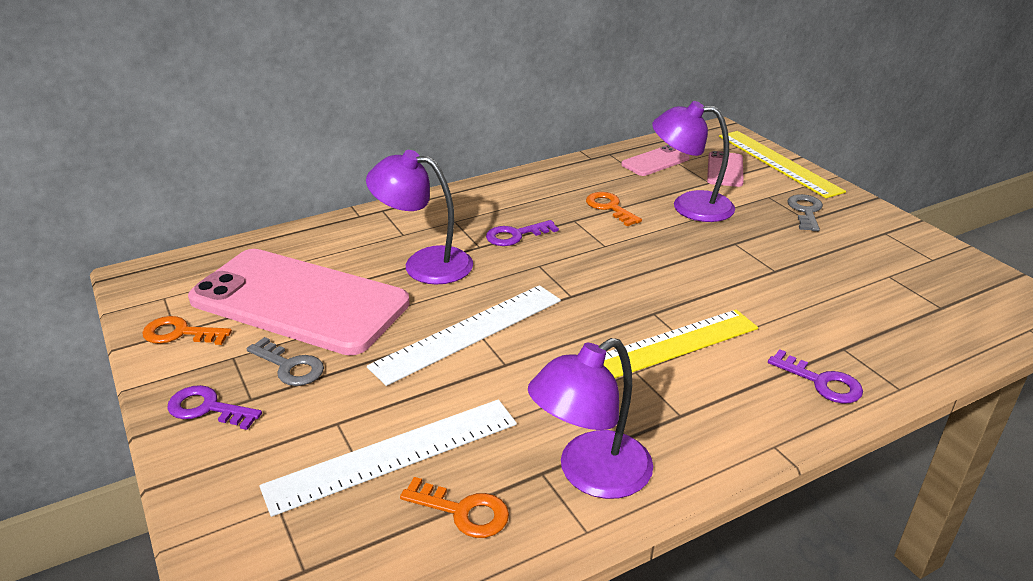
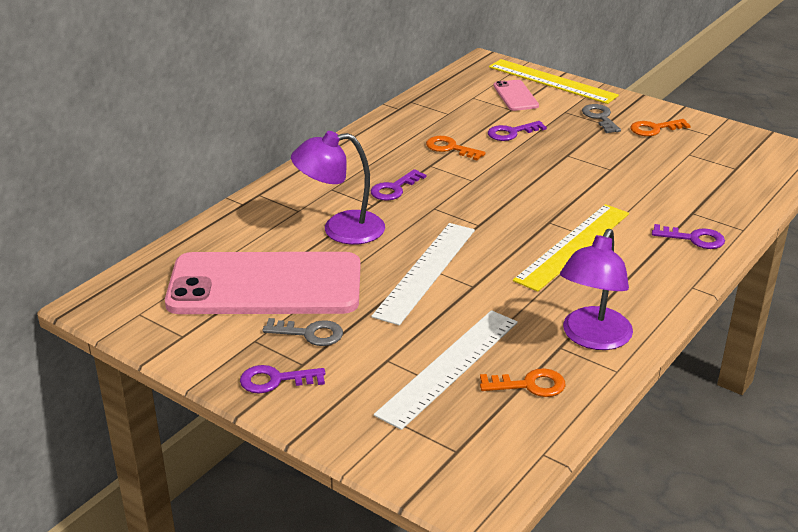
camera: 25 degrees left, 0 degrees up
orange key [142,316,232,345] -> orange key moved to [630,119,691,136]
pink phone [621,145,690,176] -> none
purple lamp [652,101,735,222] -> purple key [488,121,547,141]

